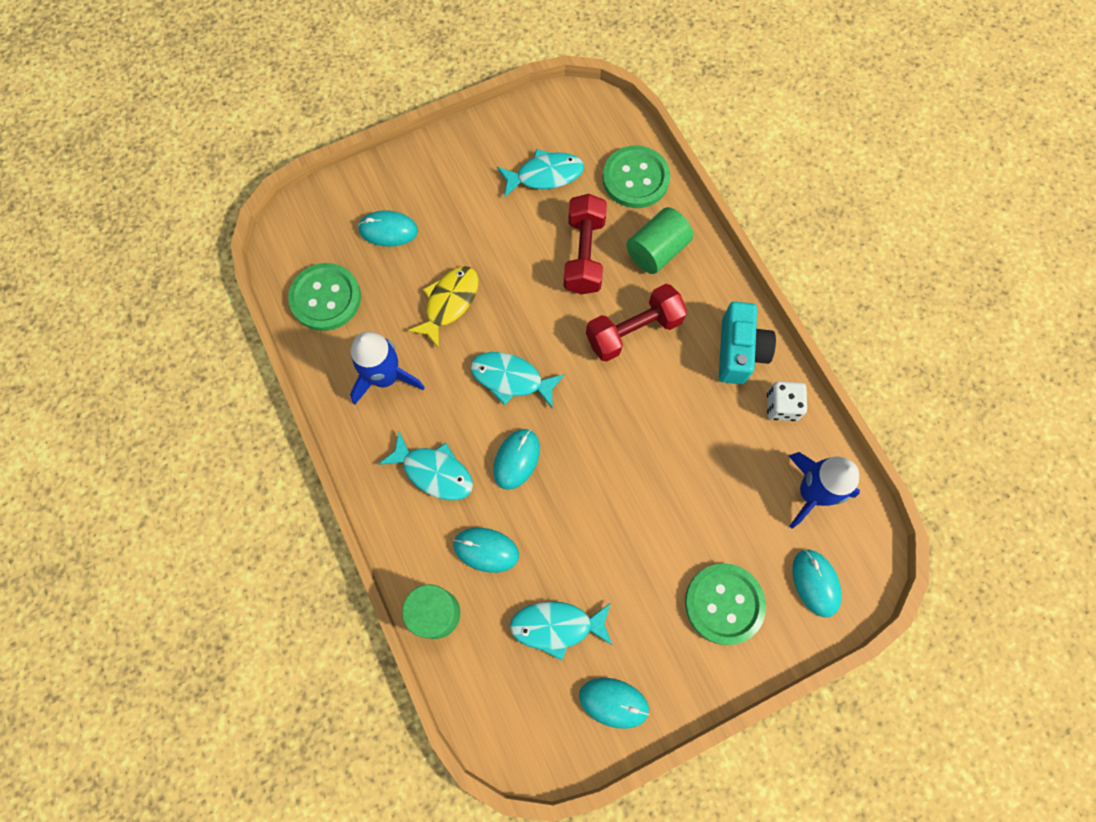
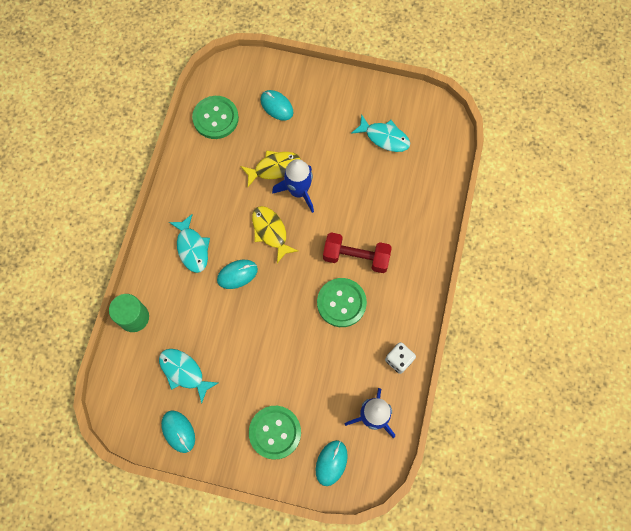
camera: 40 degrees right, 0 degrees up
blue rocket [350,332,425,405] -> blue rocket moved to [272,159,314,213]
turquoise mouse [453,528,519,573] -> none
turquoise fish [470,352,565,409] -> yellow fish [252,206,298,263]
red dumbbell [564,194,607,295] -> none
green button [603,145,670,208] -> green button moved to [317,278,367,327]
green cylinder [626,207,693,274] -> none
turquoise camera [719,302,776,384] -> none

